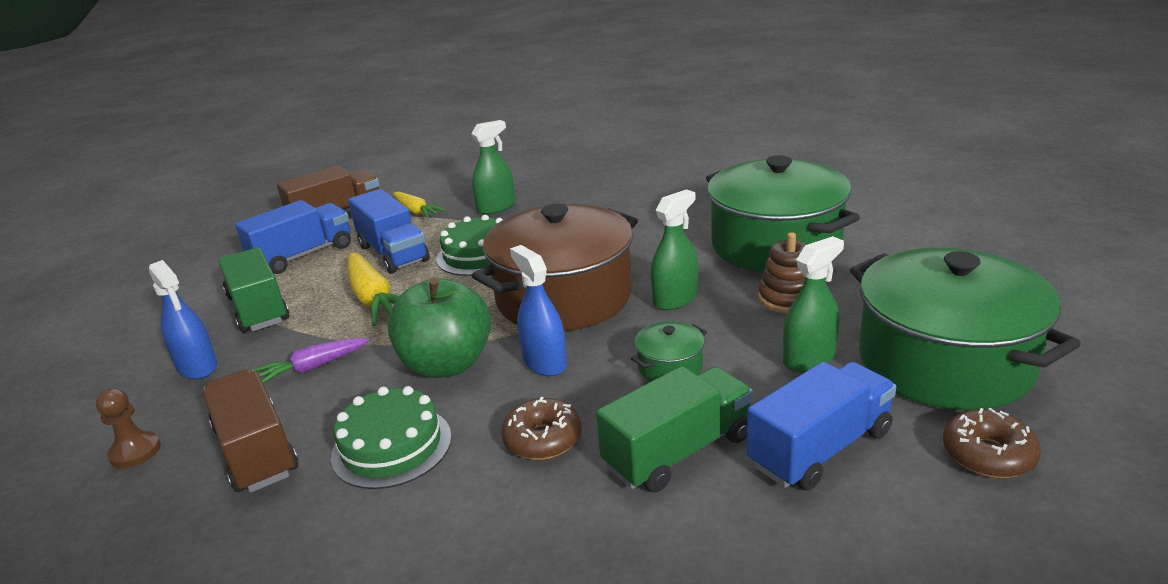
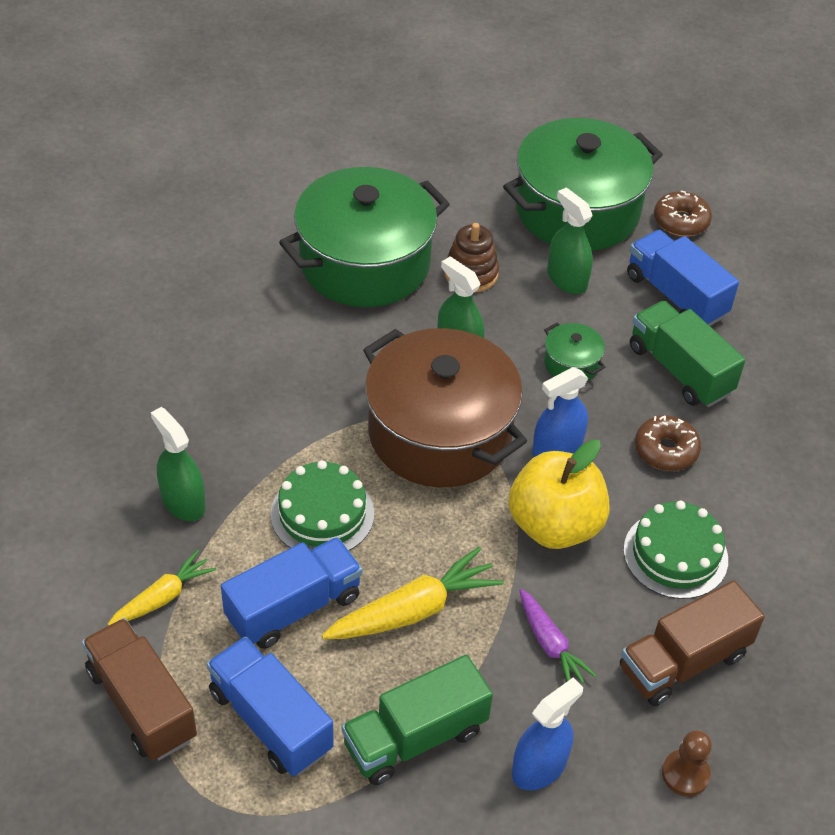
camera: 95 degrees left, 20 degrees up
green apple [388,278,491,378] -> yellow apple [508,440,610,549]

